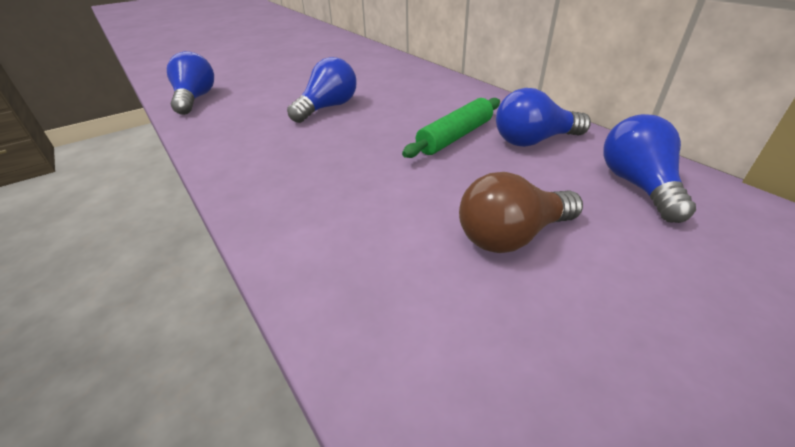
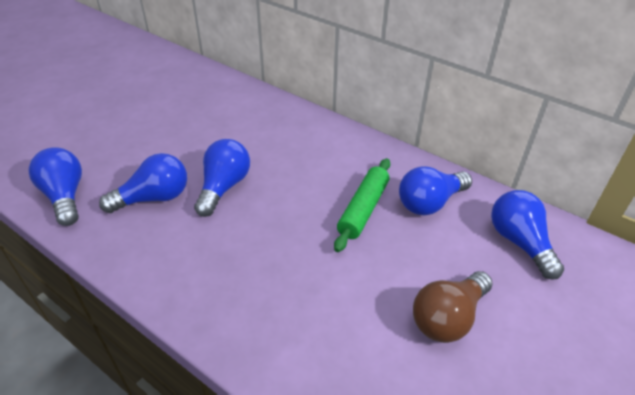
camera: 20 degrees left, 5 degrees up
none -> blue light bulb [99,153,187,213]

